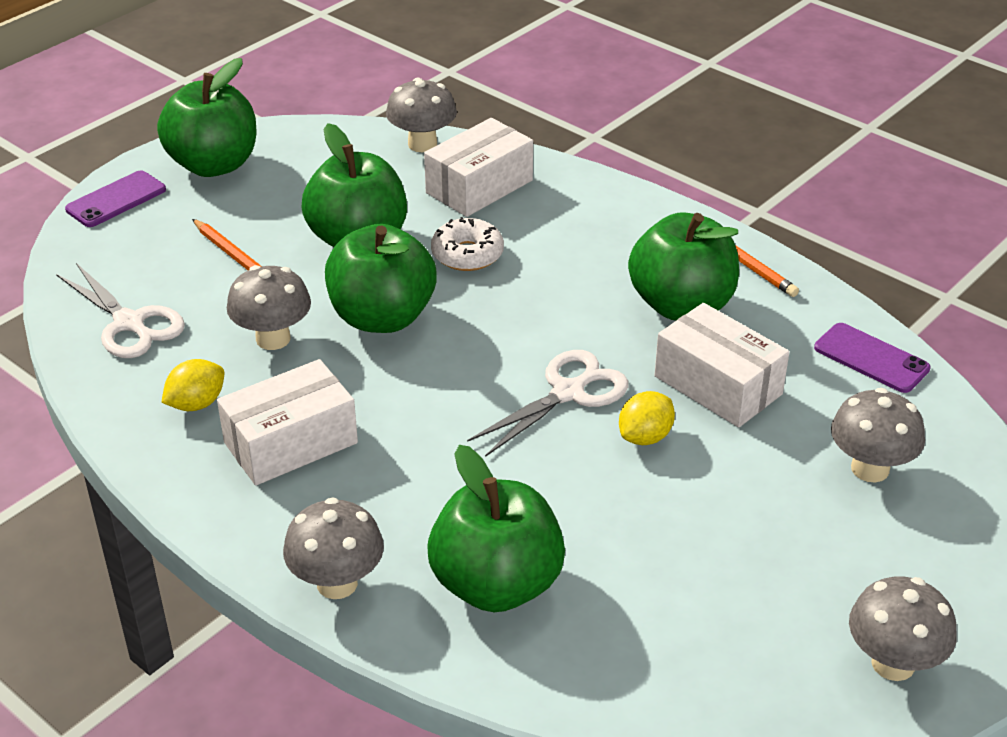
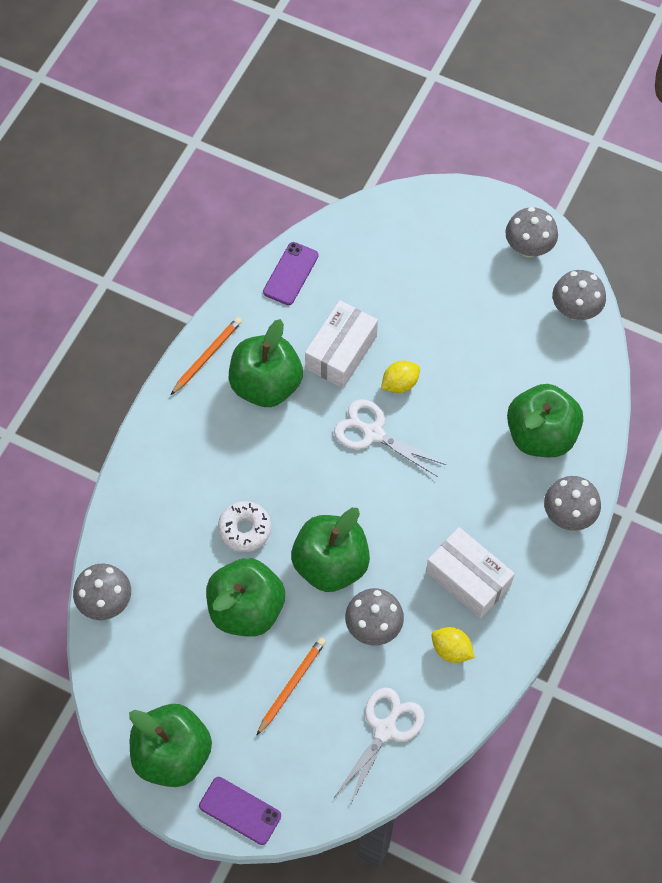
camera: 105 degrees left, 25 degrees up
white box [424,118,533,217] -> none
yellow lemon [619,391,675,445] -> yellow lemon turned 60 degrees counterclockwise [381,361,420,393]
grey mushroom [831,388,925,482] -> grey mushroom moved to [553,270,606,320]

